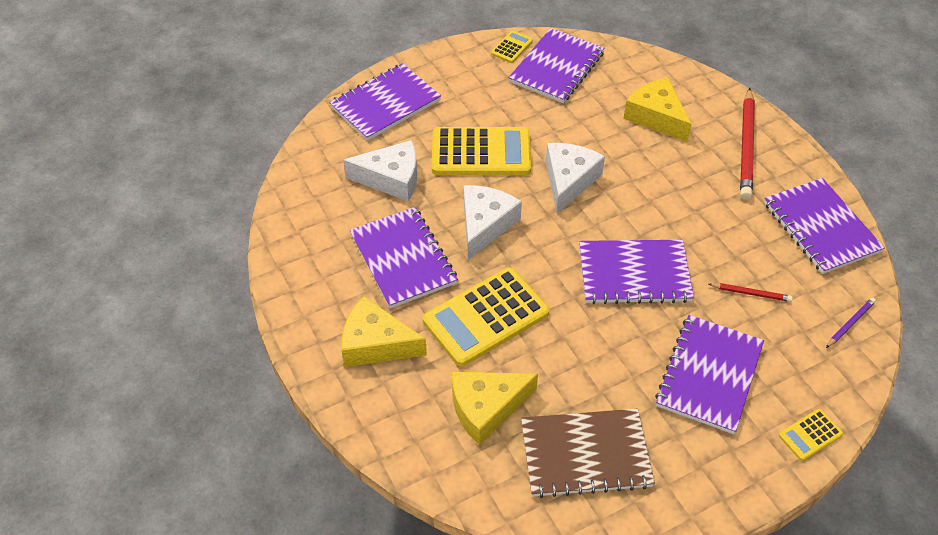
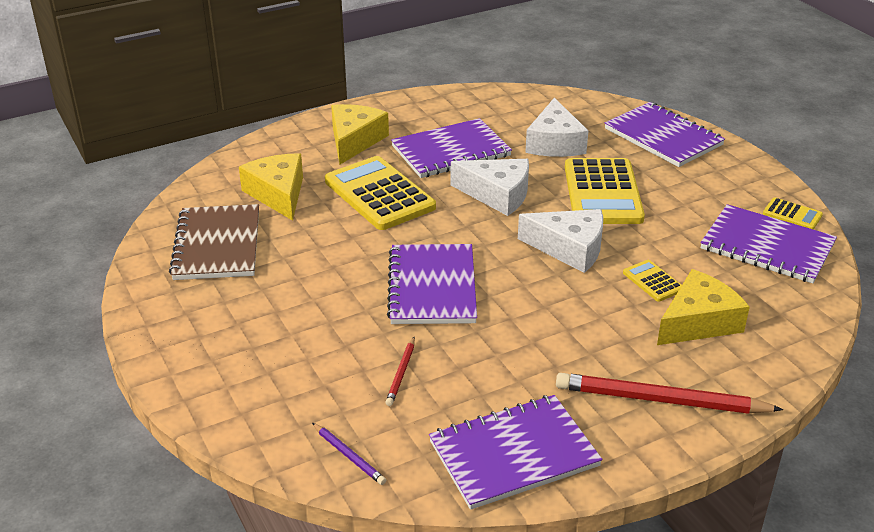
camera: 90 degrees right, 15 degrees down
purple notebook [655,315,764,434] -> none
yellow calculator [779,409,843,461] -> yellow calculator moved to [623,260,682,302]

